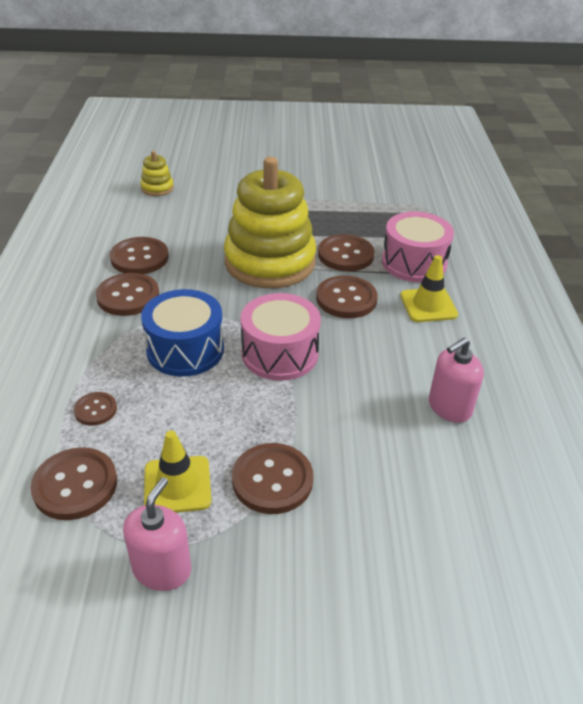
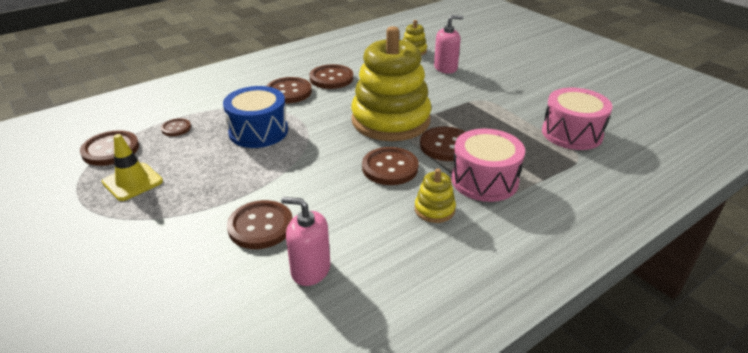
camera: 55 degrees right, 5 degrees down
pink soap dispenser [123,477,191,591] -> pink soap dispenser moved to [434,15,463,74]
brown button [232,443,313,514] -> brown button moved to [227,200,293,249]
pink drum [241,293,321,381] -> pink drum moved to [542,88,613,150]
yellow traffic cone [400,255,458,322] -> yellow stacking toy [415,169,456,223]

